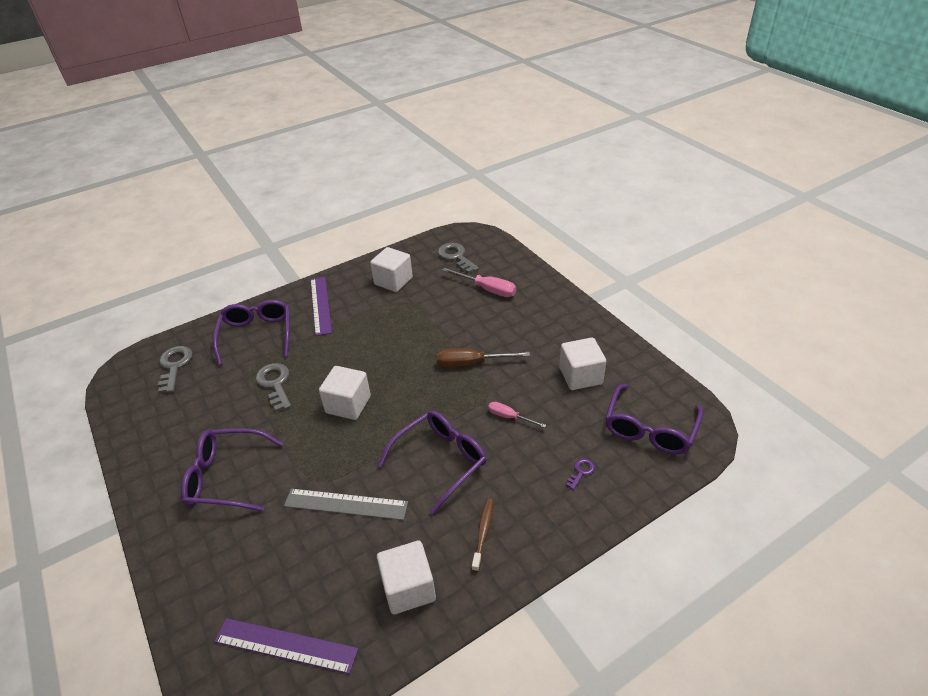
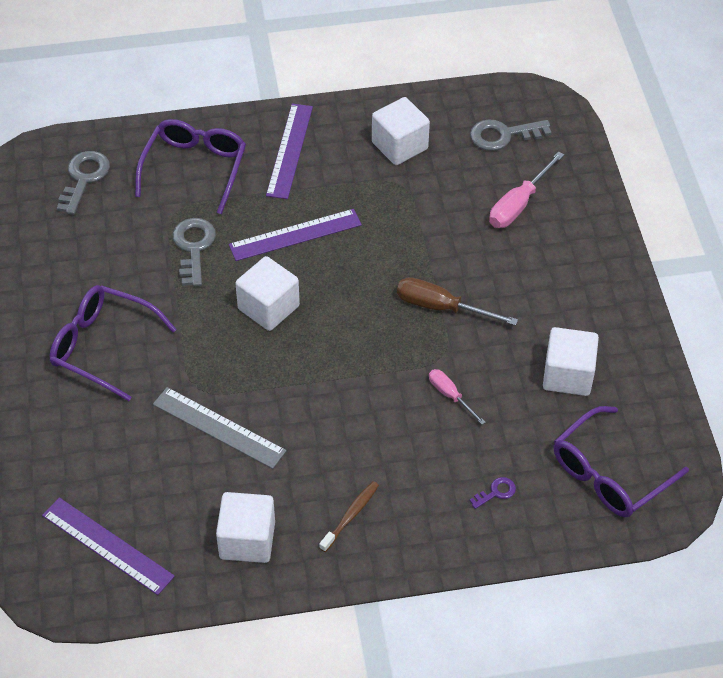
camera: 20 degrees right, 10 degrees up
purple glasses [378,410,486,515] -> none
grey key [438,243,479,274] -> grey key turned 90 degrees counterclockwise [470,119,552,151]
pink screwdriver [442,268,516,297] -> pink screwdriver turned 75 degrees clockwise [489,151,564,228]
none -> purple ruler [229,209,362,261]

